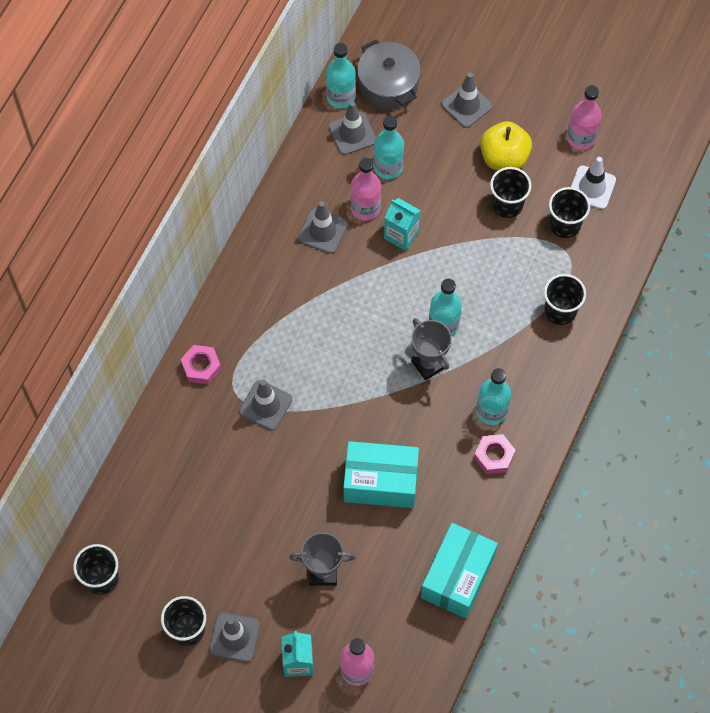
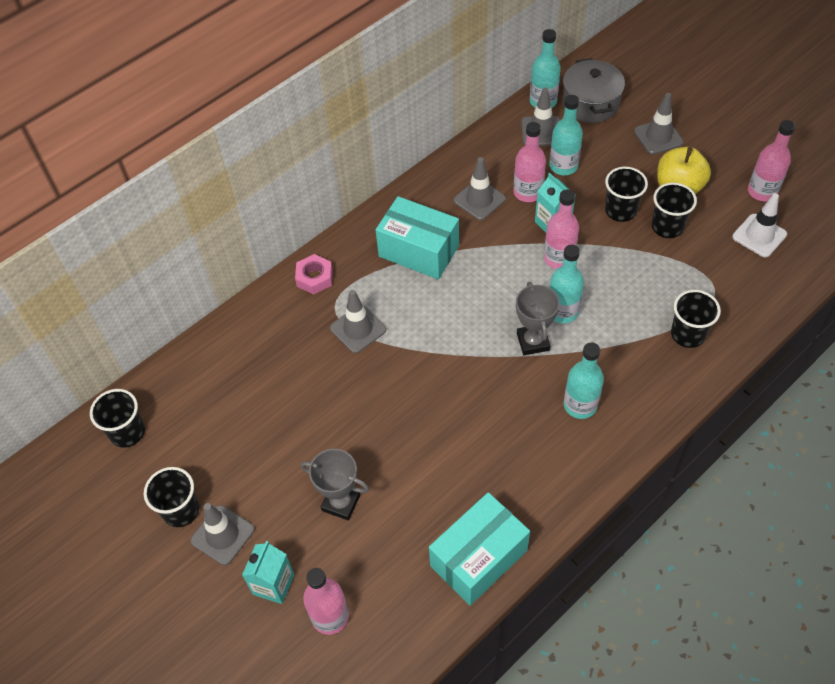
camera: 25 degrees right, 10 degrees down
turquoise box [343,441,419,508] -> turquoise box moved to [376,196,459,279]
pink nut [474,434,516,474] -> none
black cup [549,187,590,238] -> black cup moved to [605,167,648,222]
none -> pink bottle [544,189,579,269]

